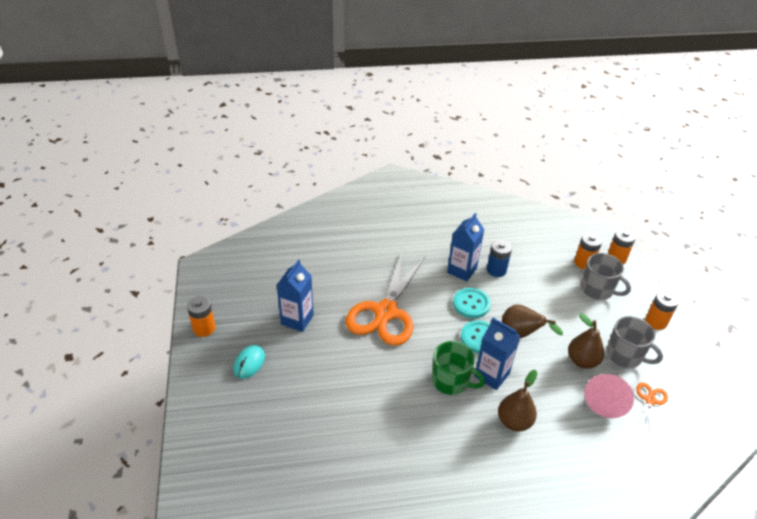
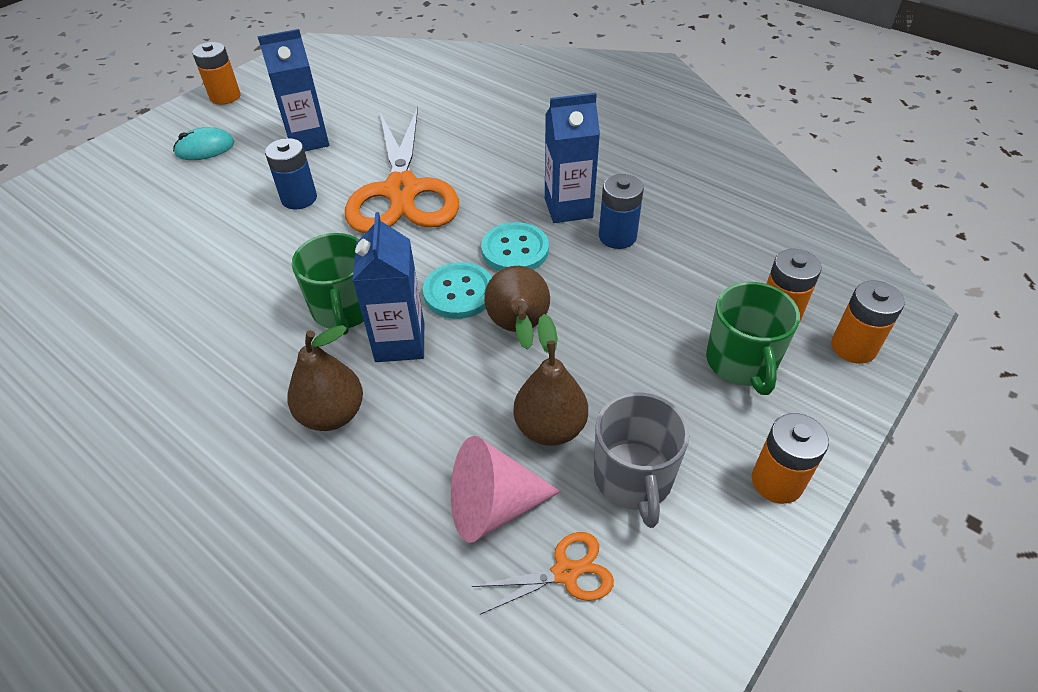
camera: 50 degrees right, 5 degrees up
orange scissors [345,253,425,346] -> orange scissors turned 75 degrees counterclockwise [345,107,459,233]
grey mug [581,253,631,300] -> green mug [706,282,800,395]
none -> blue battery [265,138,317,209]

